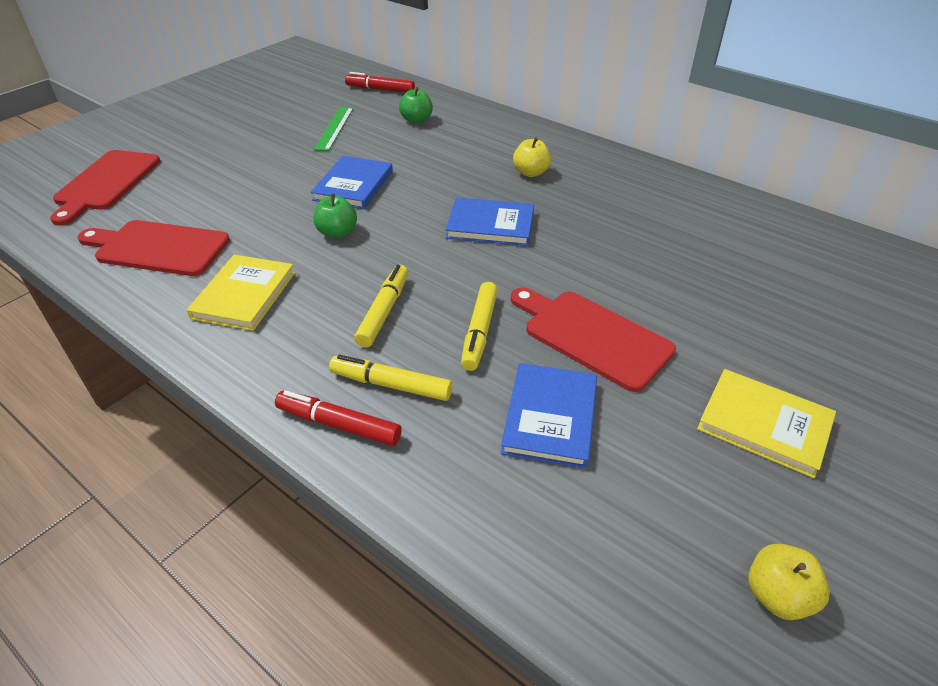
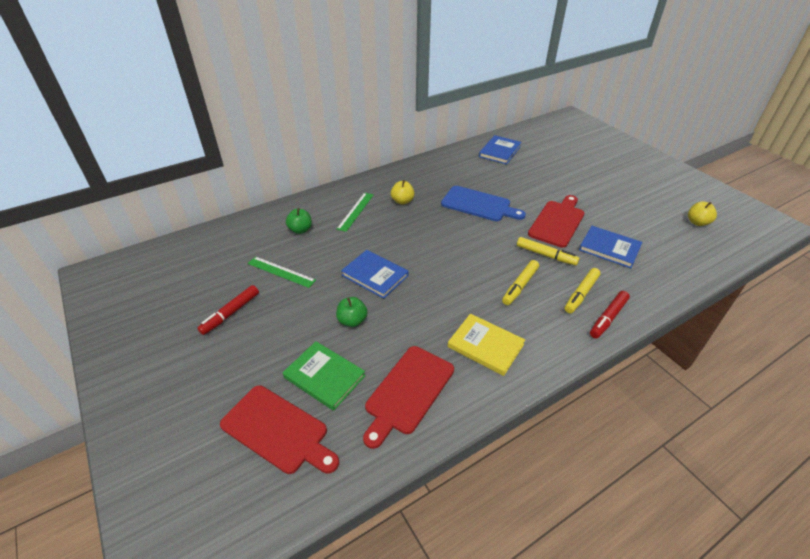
camera: 70 degrees left, 0 degrees up
green apple [313,194,357,238] -> green apple moved to [336,297,368,327]
red marker [345,72,415,93] -> red marker moved to [197,285,259,335]
yellow marker [354,265,408,347] -> yellow marker turned 90 degrees counterclockwise [502,260,539,305]
blue book [446,197,534,246] -> blue book moved to [479,135,521,164]
red cutting board [511,287,676,392] -> red cutting board turned 150 degrees clockwise [528,195,584,248]
yellow book [697,369,836,478] -> none
none -> green book [283,341,365,411]
none -> green ruler [337,193,374,232]
none -> blue cutting board [441,186,526,221]

